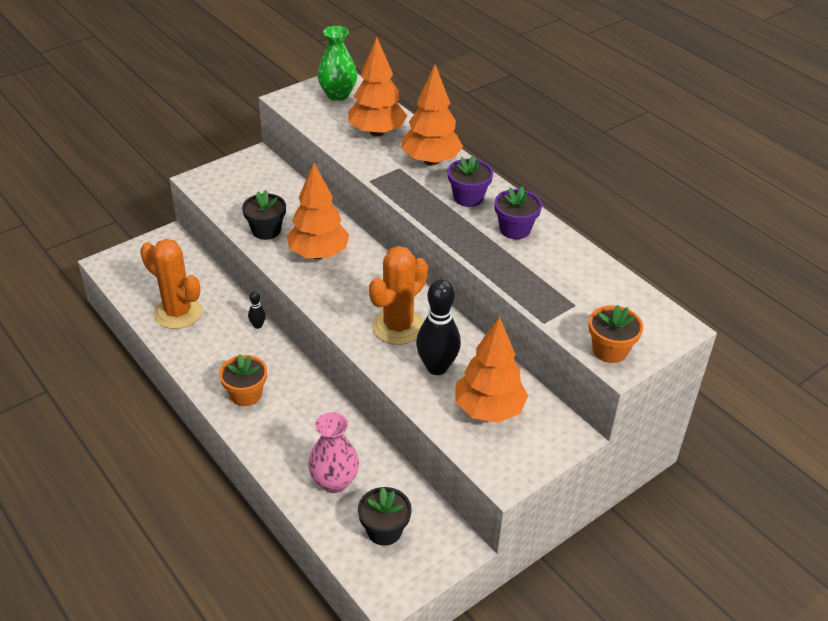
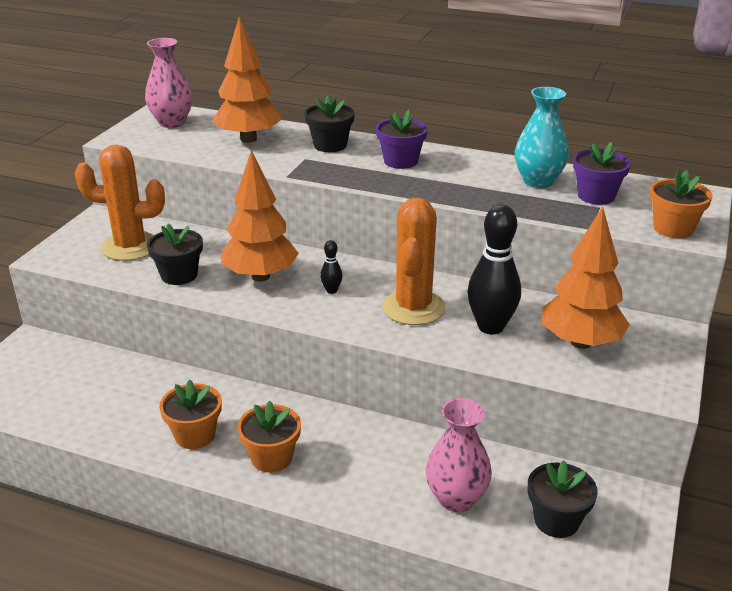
camera: 30 degrees left, 10 degrees down
orange cactus [140,239,202,329] -> orange cactus moved to [75,145,165,261]
black bowling pin [248,291,266,329] -> black bowling pin moved to [320,240,343,294]
green vase [317,26,357,101] -> pink vase [145,38,193,128]
orange tree [401,65,463,165] -> black flower pot [305,95,355,152]
purple flower pot [495,187,542,239] -> purple flower pot moved to [573,142,631,205]
none -> orange flower pot [159,379,222,449]
none -> turquoise vase [515,87,569,188]

